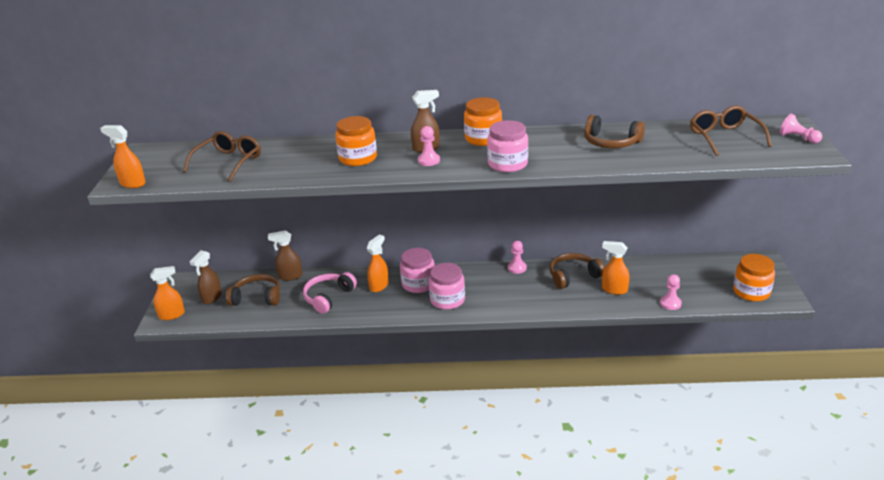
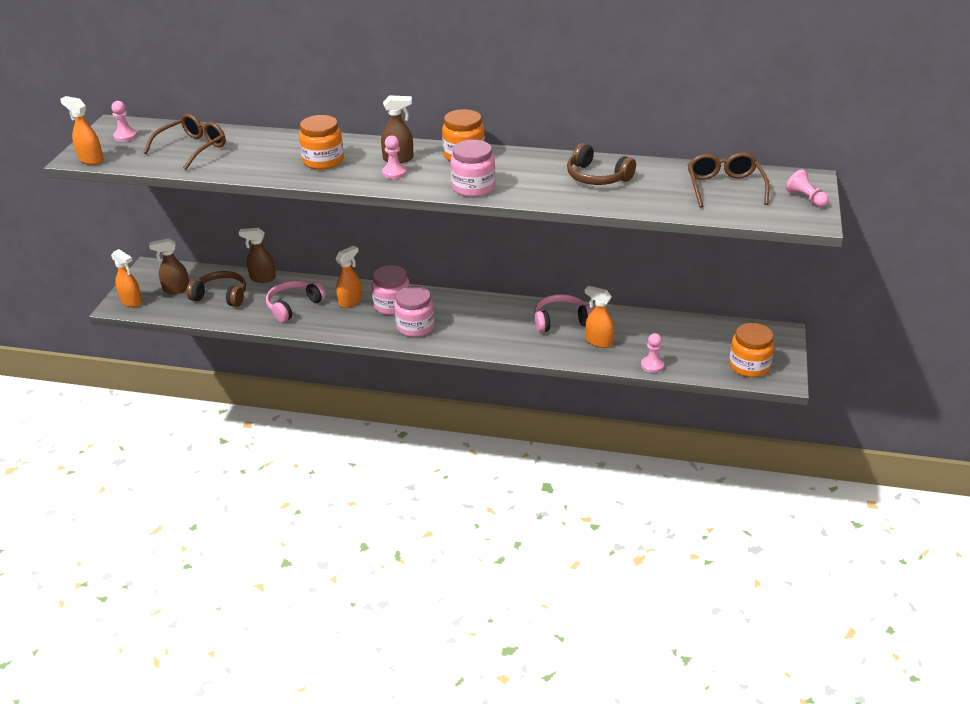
camera: 10 degrees right, 5 degrees up
orange spray bottle [150,266,185,320] -> orange spray bottle turned 45 degrees clockwise [111,249,142,307]
brown spray bottle [190,250,222,304] -> brown spray bottle turned 45 degrees clockwise [149,238,189,294]
pink pawn [508,241,527,274] -> pink pawn moved to [111,101,137,142]
brown headphones [549,253,605,289] -> pink headphones [534,294,593,332]

